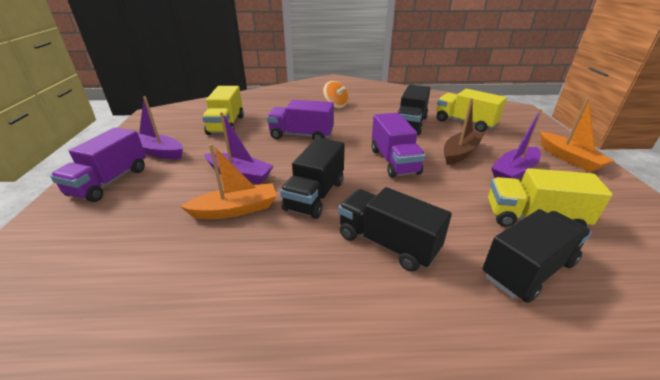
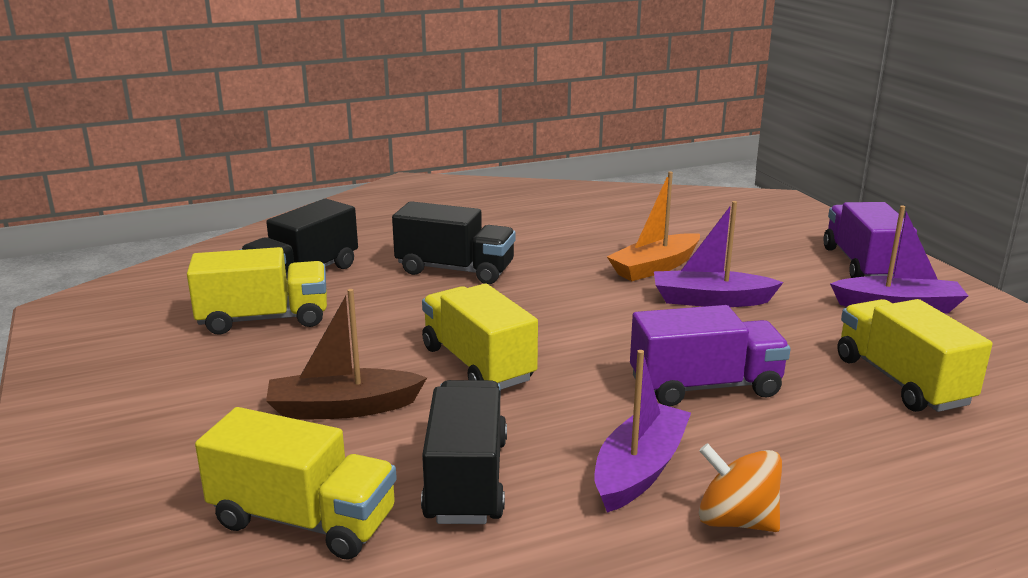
camera: 160 degrees right, 10 degrees down
black truck [280,138,345,219] -> none
purple truck [371,113,426,178] -> yellow truck [422,284,538,390]
brown boat [444,98,484,165] -> brown boat turned 60 degrees clockwise [266,289,427,420]
purple boat [491,109,542,179] -> purple boat moved to [594,350,691,513]
orange boat [540,97,614,172] -> none

